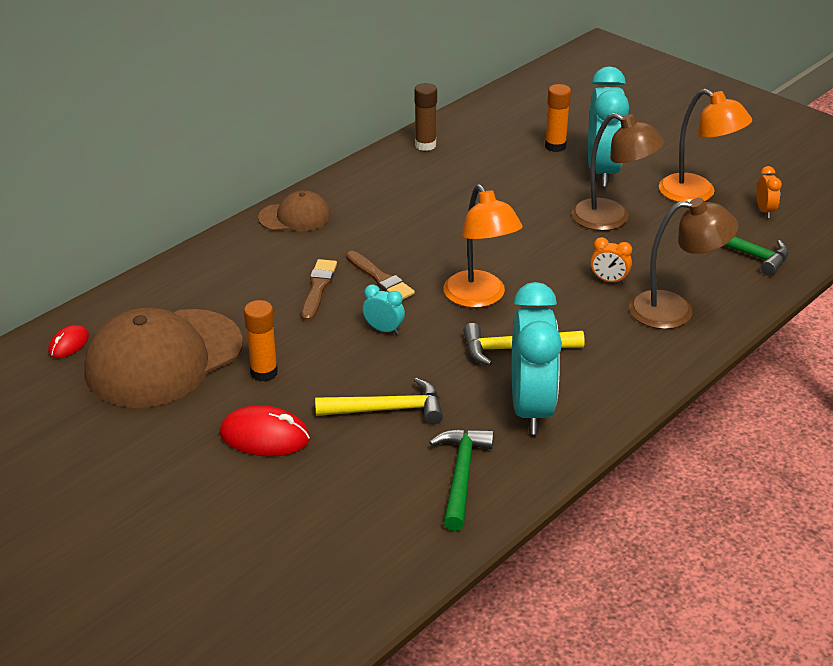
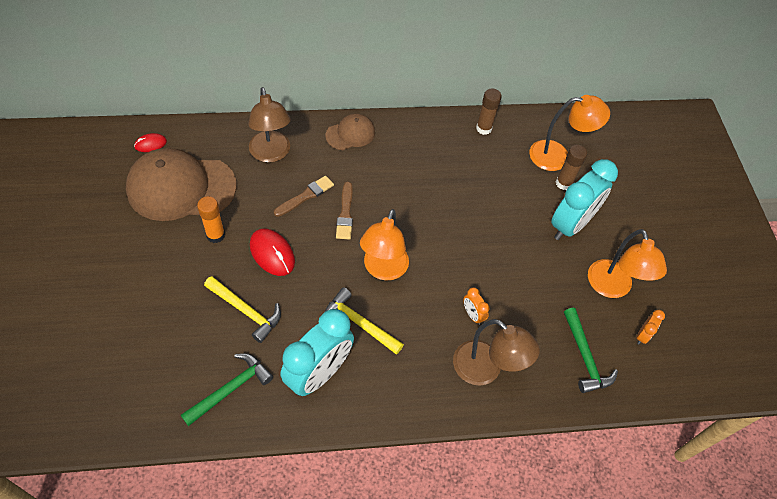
camera: 35 degrees right, 20 degrees up
red mouse [220,405,310,456] -> red mouse moved to [250,229,295,276]
brown cap [258,190,331,231] -> brown cap turned 60 degrees counterclockwise [326,113,375,150]
turquoise clock [363,285,405,334] -> none
orange glue stick [545,84,571,152] -> brown glue stick [556,145,587,190]
brown lamp [571,113,665,231] -> brown lamp moved to [248,87,291,163]
none -> orange lamp [529,95,610,171]

